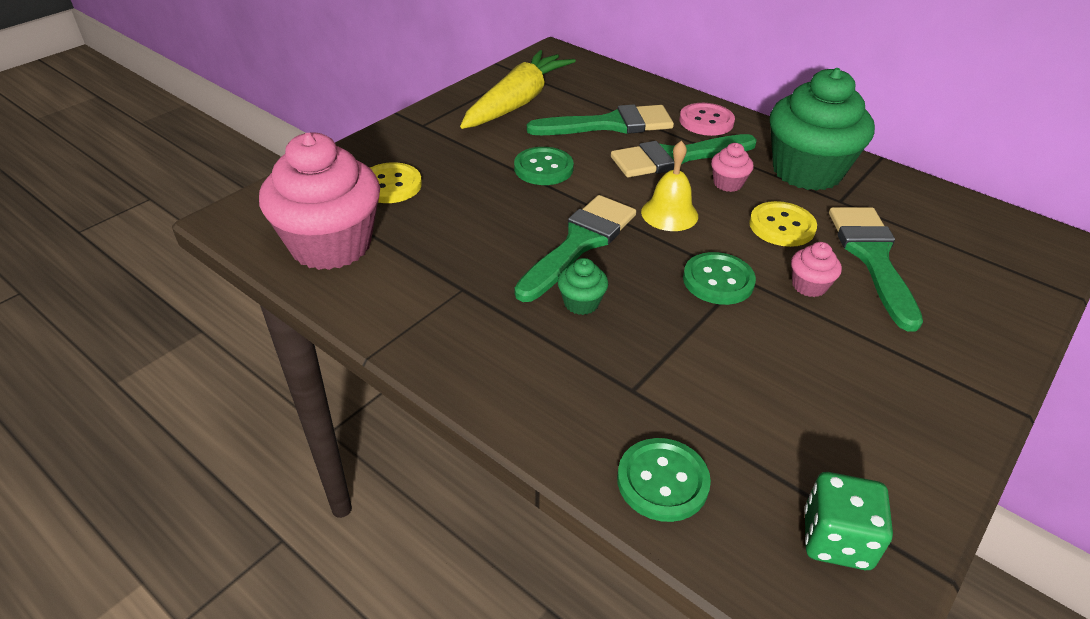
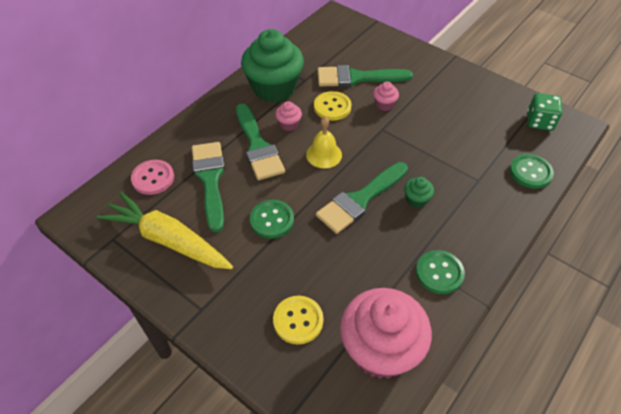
camera: 90 degrees left, 10 degrees up
green brush [514,195,636,302] -> green brush turned 75 degrees counterclockwise [316,162,408,234]
pink button [679,103,735,136] -> pink button moved to [131,160,174,195]
green button [683,252,756,305] -> green button moved to [416,250,465,294]

